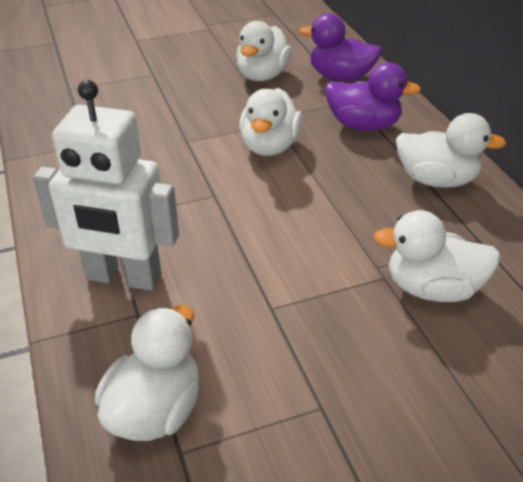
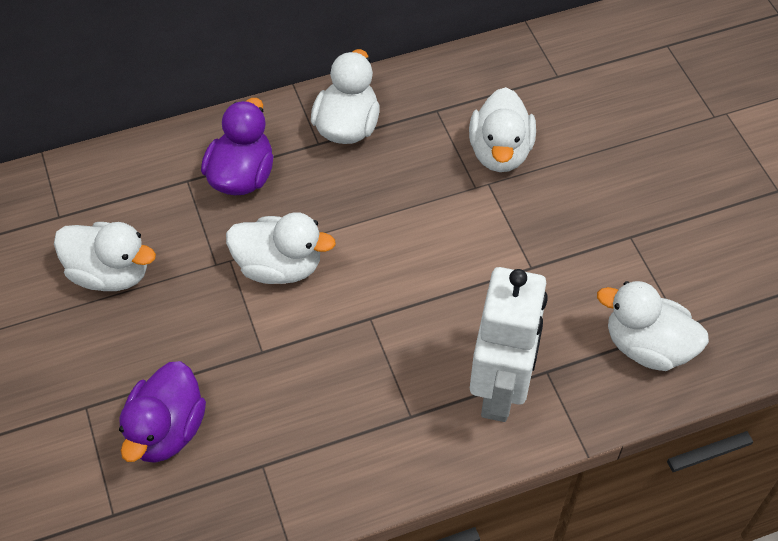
camera: 90 degrees left, 15 degrees up
purple duck [299,13,382,82] -> purple duck moved to [119,361,206,463]

